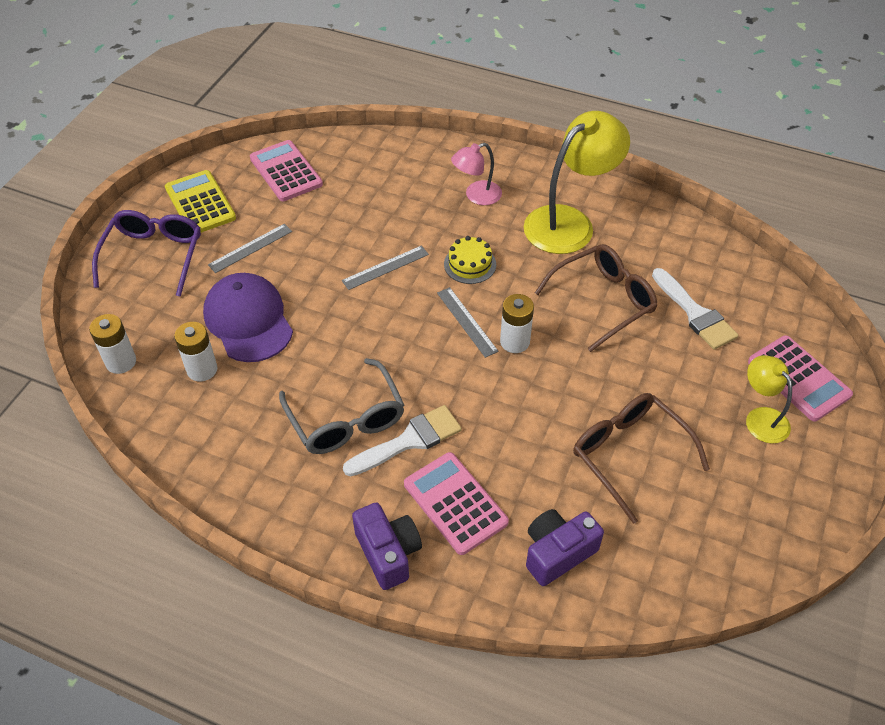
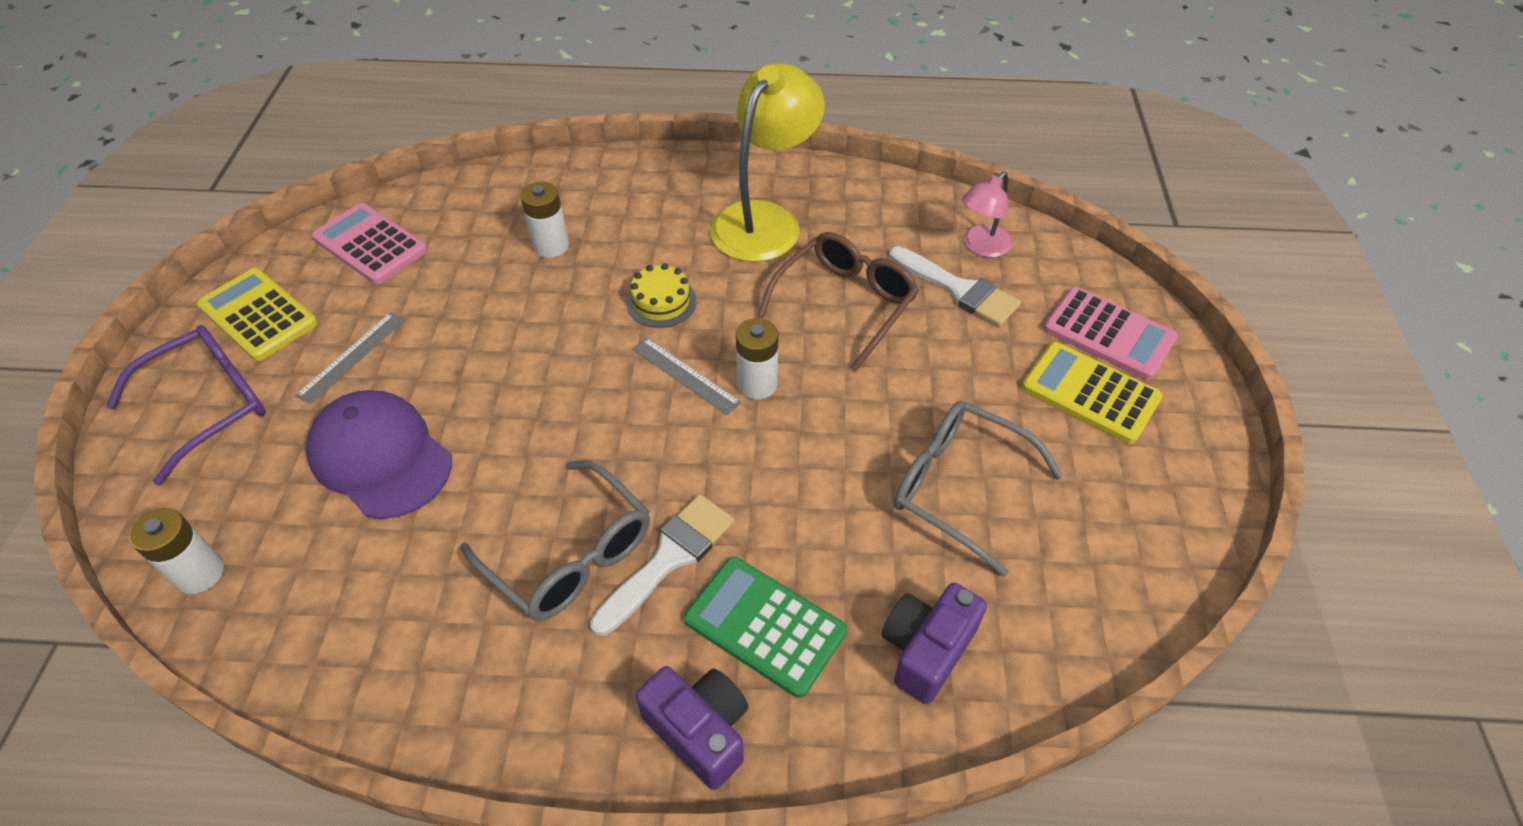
camera: 20 degrees left, 0 degrees up
purple glasses [92,210,201,297] -> purple glasses turned 60 degrees clockwise [106,325,266,486]
white battery [174,322,217,382] -> white battery moved to [520,182,569,258]
grey ruler [342,246,429,290] -> none
pink calculator [404,452,509,555] -> green calculator [684,557,847,698]
pink lamp [451,143,502,205] -> pink lamp moved to [961,172,1013,258]
brown glasses [573,393,710,524] -> grey glasses [894,401,1063,577]
yellow lamp [746,355,792,443] -> yellow calculator [1022,342,1163,444]

